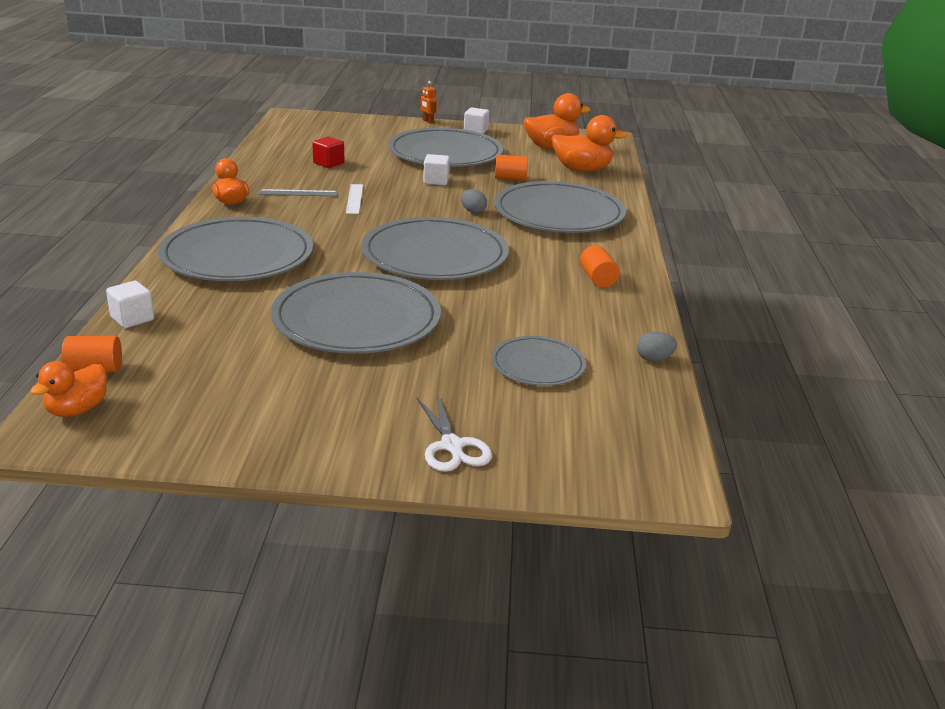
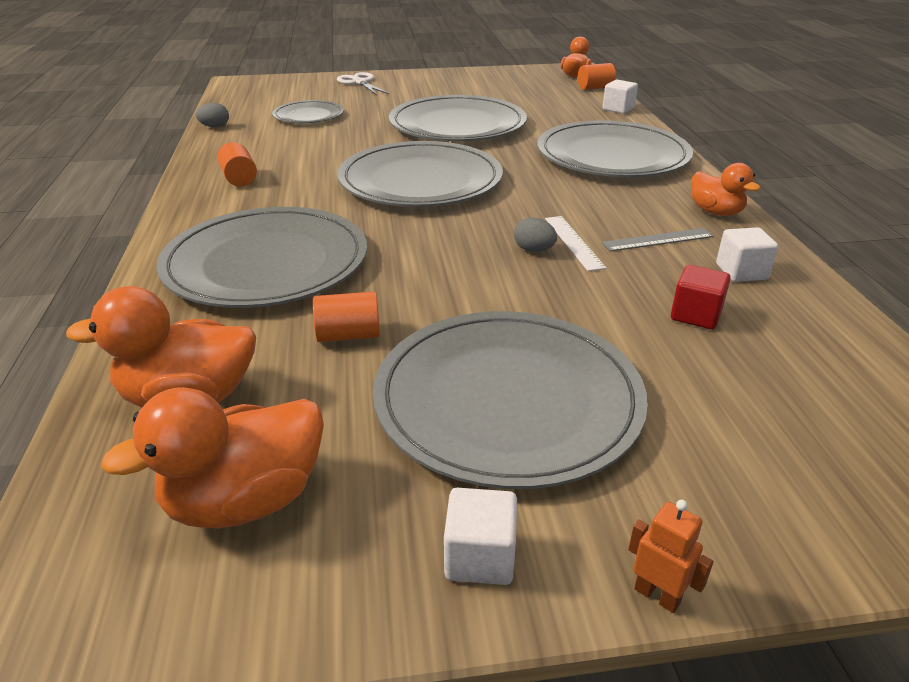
camera: 170 degrees right, 5 degrees up
white cube [423,154,450,185] -> white cube moved to [716,227,778,282]
grey egg [461,189,487,213] -> grey egg moved to [514,217,557,252]

